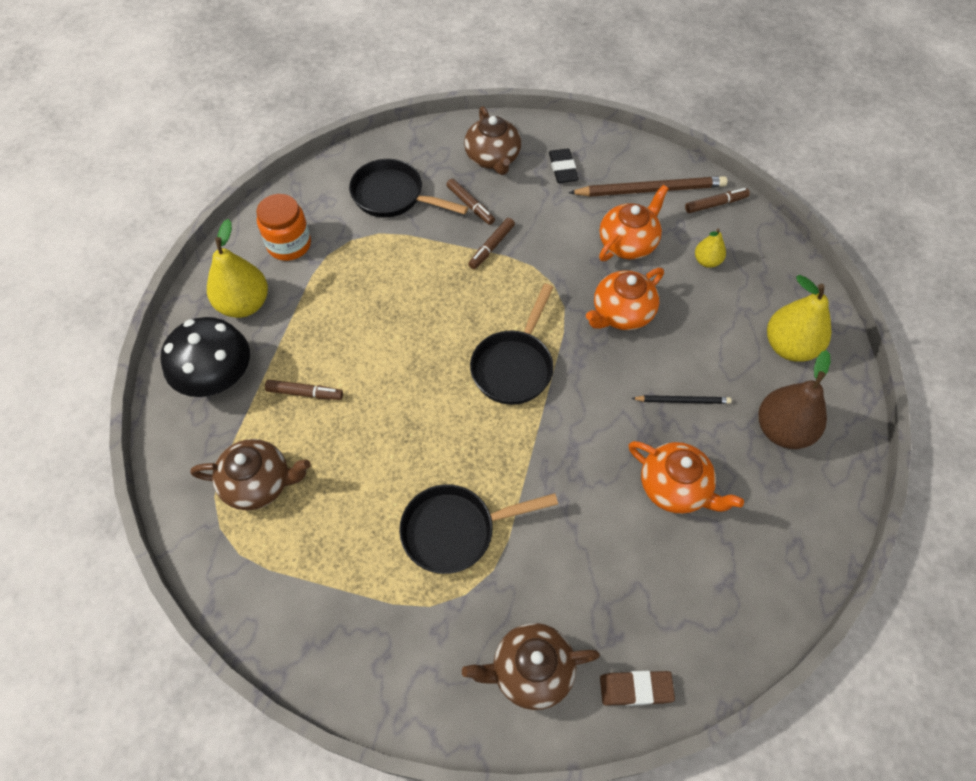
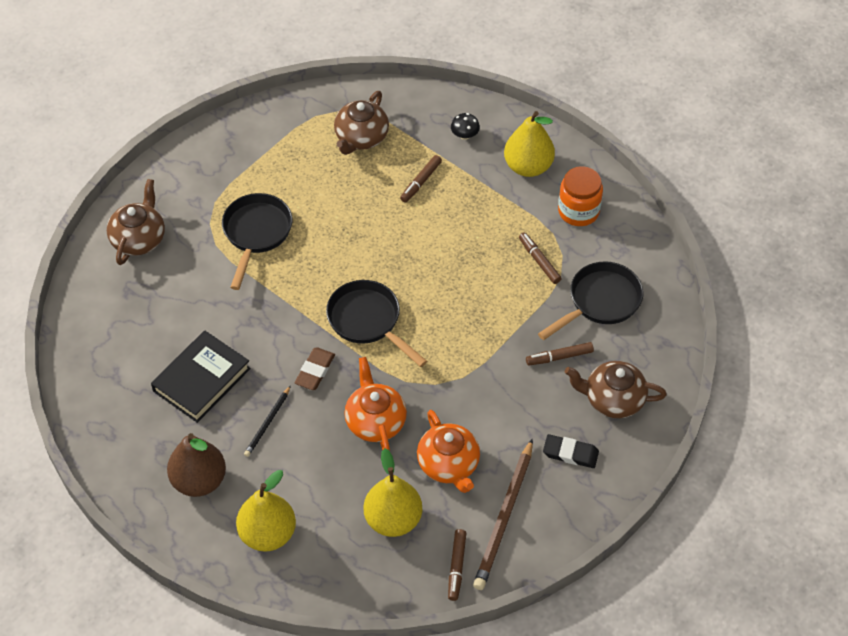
camera: 115 degrees right, 5 degrees down
black mushroom [161,317,250,397] -> black mushroom [451,113,480,140], size x0.43
brown marker [468,218,515,269] -> brown marker moved to [519,232,562,284]
brown eraser [600,671,675,706] -> brown eraser moved to [294,347,335,390]
orange teapot [629,441,744,514] -> black book [151,331,251,423]
yellow pear [695,228,726,268] -> yellow pear [364,448,422,537], size x1.85

